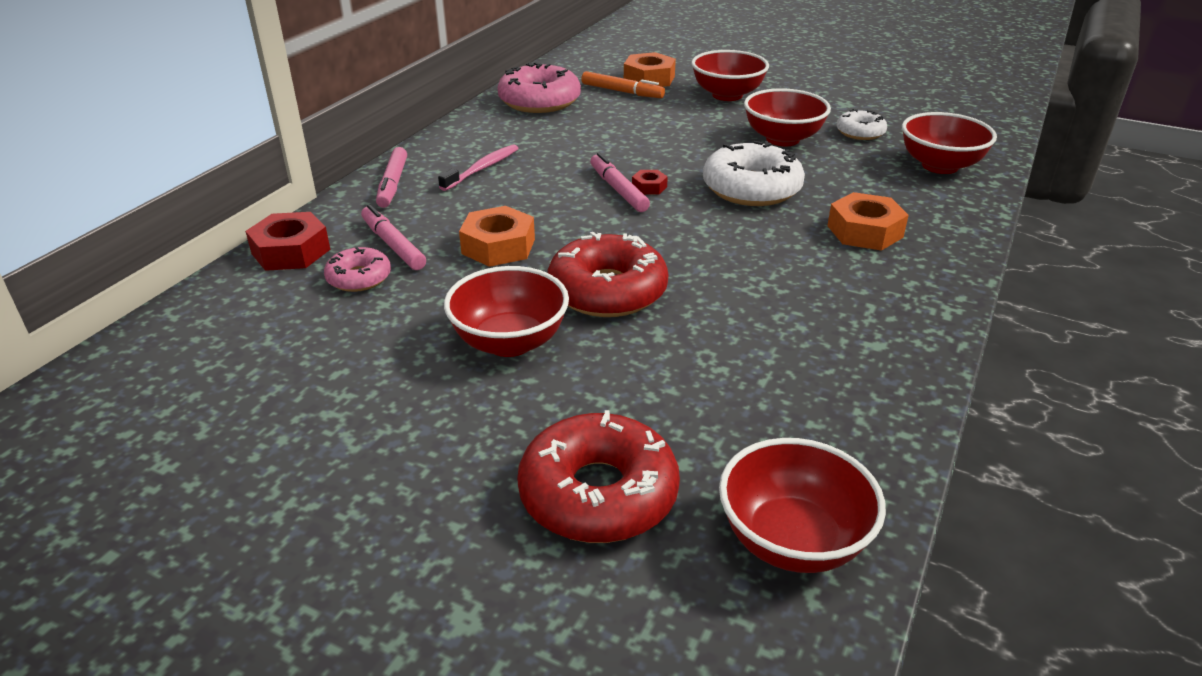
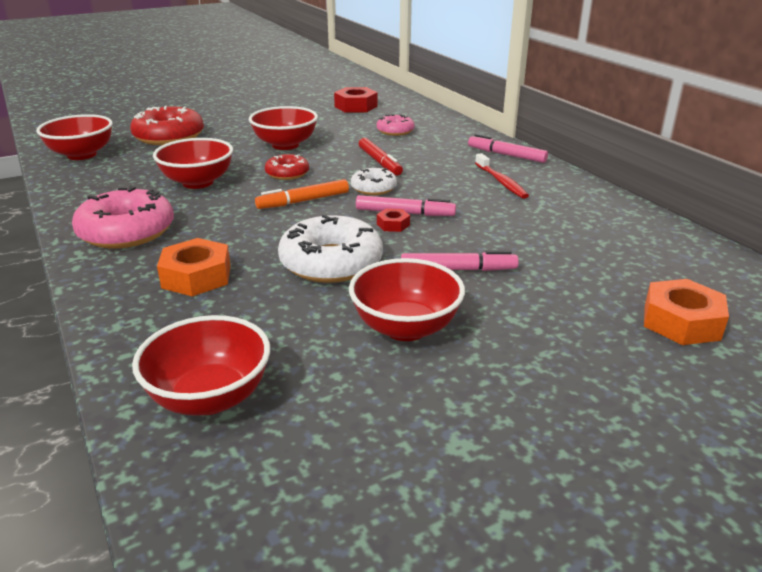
camera: 125 degrees right, 5 degrees down
red nut [245,212,331,271] -> red nut moved to [334,87,377,113]
pink marker [361,205,426,270] -> pink marker moved to [401,251,519,271]
pink toothbrush [438,144,518,191] -> red toothbrush [475,153,529,199]
orange nut [459,206,535,267] -> red marker [359,138,403,175]
pink donut [497,62,581,113] -> pink donut moved to [72,186,174,248]
red donut [547,232,669,317] -> red donut [265,154,309,180], size x0.55
orange marker [581,71,665,98] -> orange marker moved to [255,179,349,209]
red bowl [691,50,769,101] -> red bowl moved to [153,138,233,189]
white donut [836,109,887,140] -> white donut moved to [351,168,397,195]

